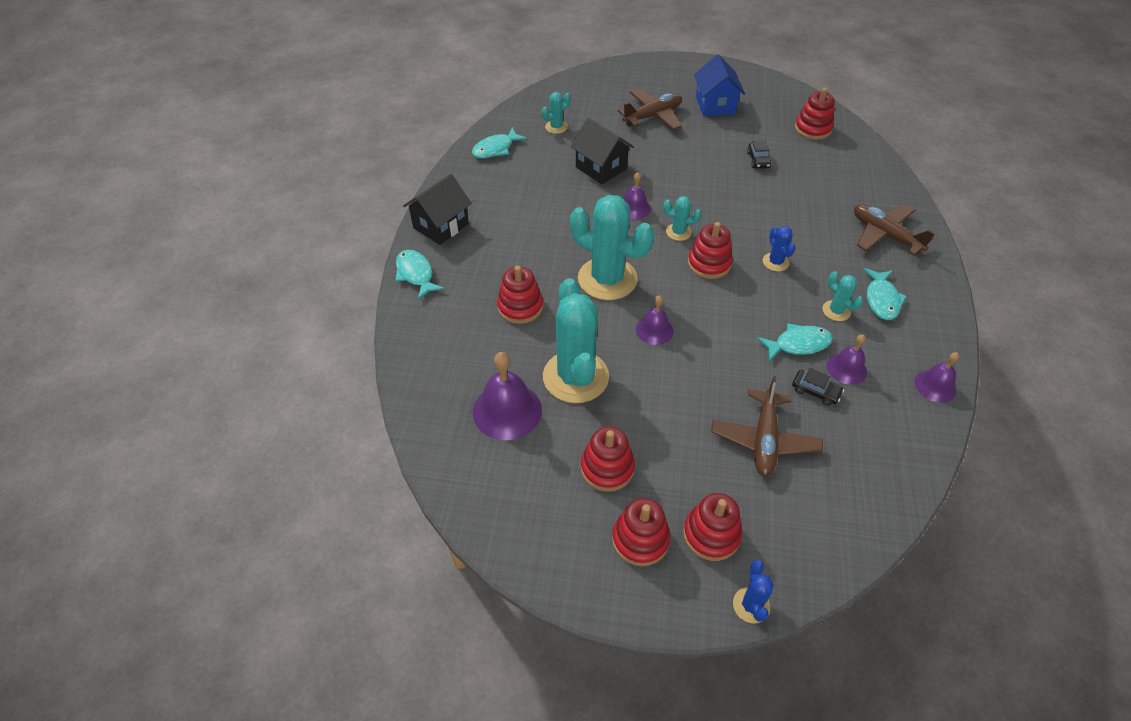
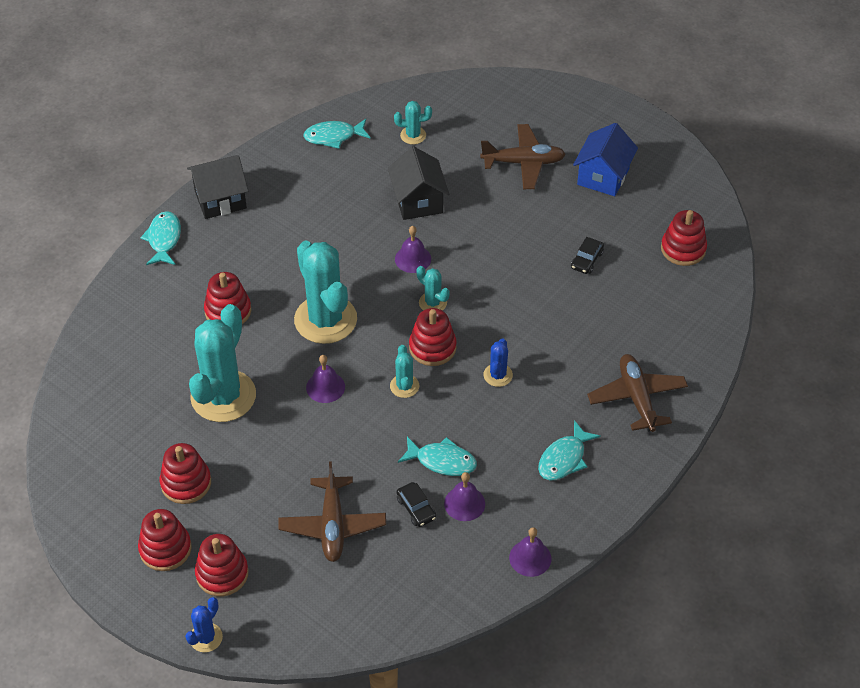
camera: 30 degrees right, 0 degrees up
purple bell [473,352,542,440] -> none
brown plane [711,376,823,476] -> brown plane turned 45 degrees counterclockwise [279,461,386,562]
turquoise cactus [822,271,863,321] -> turquoise cactus moved to [390,345,419,398]

